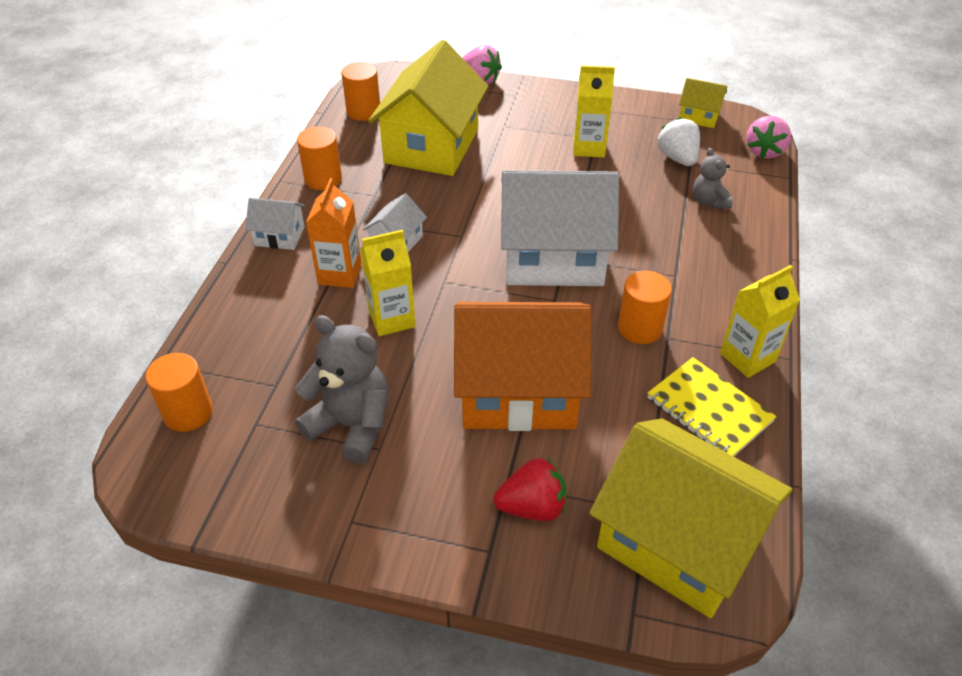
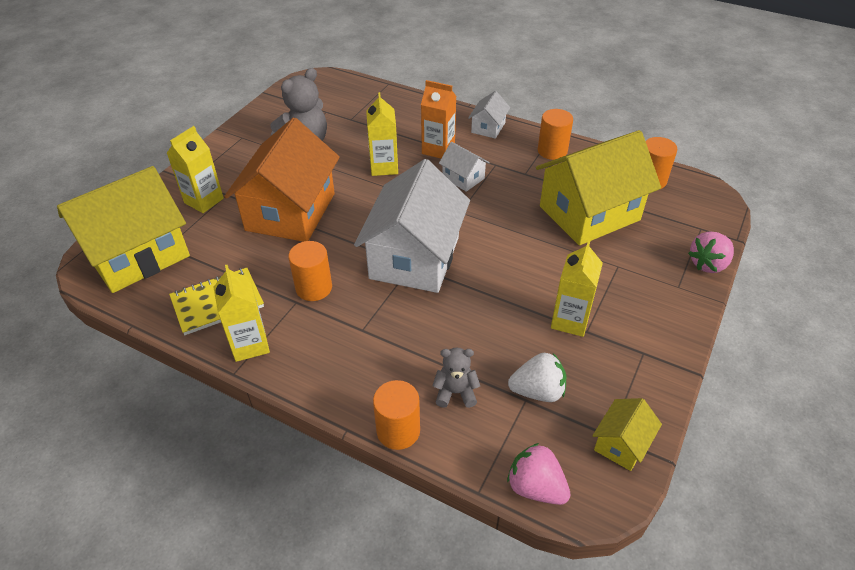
camera: 105 degrees right, 0 degrees up
orange cylinder [146,353,213,432] -> orange cylinder moved to [373,380,420,450]
yellow house [368,40,489,176] -> yellow house turned 60 degrees counterclockwise [536,130,661,245]
red strawberry [493,458,566,521] -> yellow carton [167,126,224,213]

